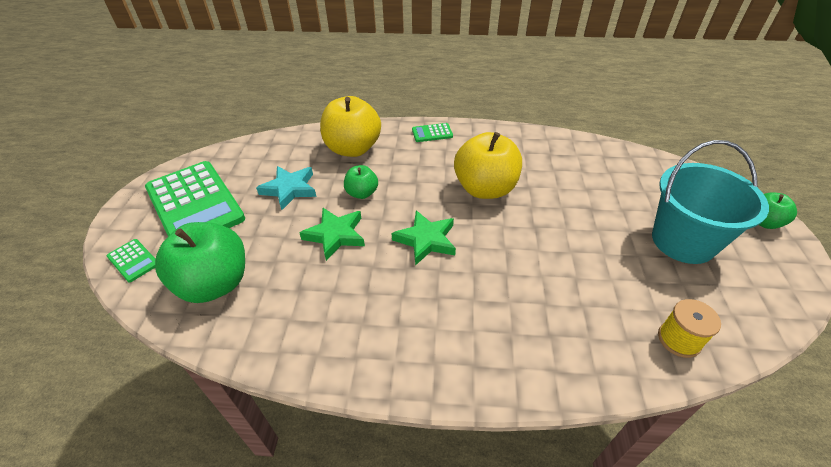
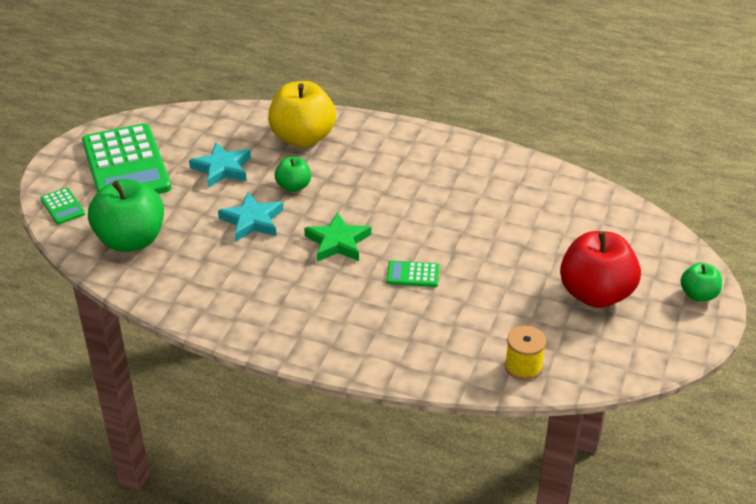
camera: 15 degrees right, 5 degrees down
green star [299,208,365,261] -> turquoise star [218,192,284,241]
green calculator [412,123,453,142] -> green calculator moved to [387,261,439,287]
yellow apple [454,132,522,199] -> none
turquoise bucket [652,140,769,264] -> red apple [560,231,641,308]

